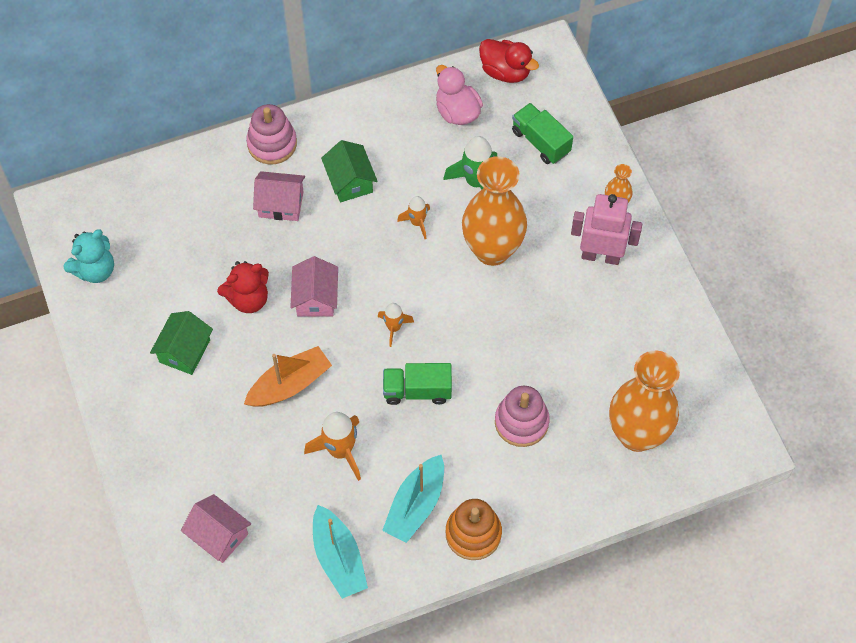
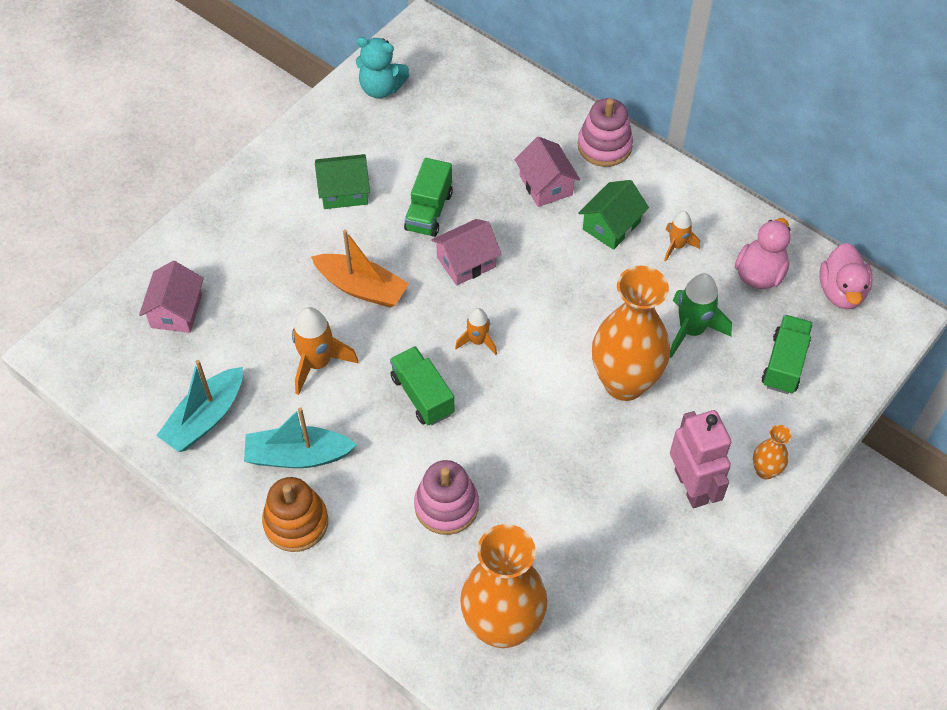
camera: 60 degrees right, 5 degrees down
red teddy bear [217,261,269,313] -> green truck [404,158,453,237]
orange rocket [397,196,430,239] -> orange rocket moved to [664,211,700,262]
red duck [479,39,539,83] -> pink duck [820,243,873,310]

